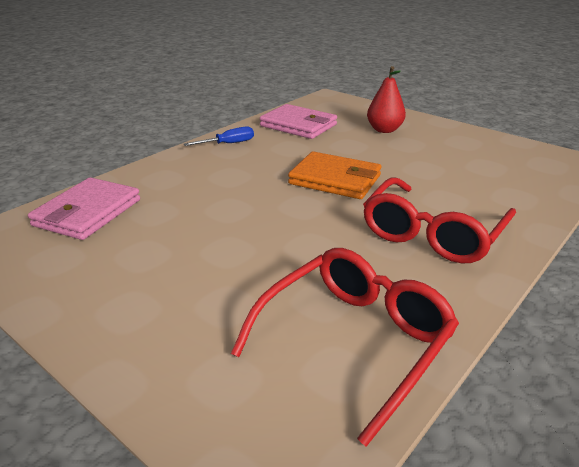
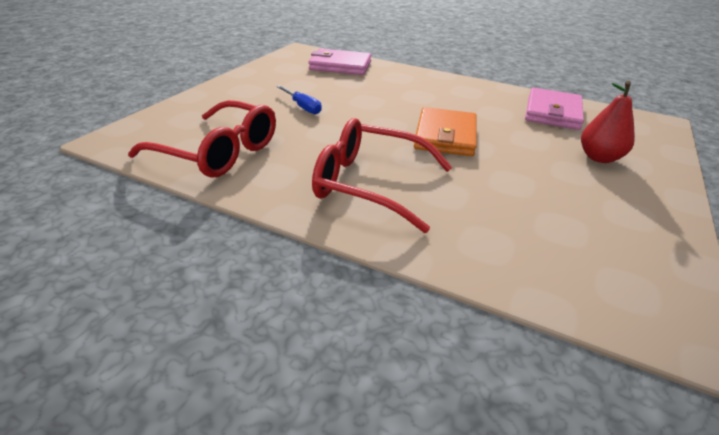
camera: 75 degrees right, 5 degrees up
blue screwdriver [184,126,254,146] -> blue screwdriver moved to [277,85,322,114]

